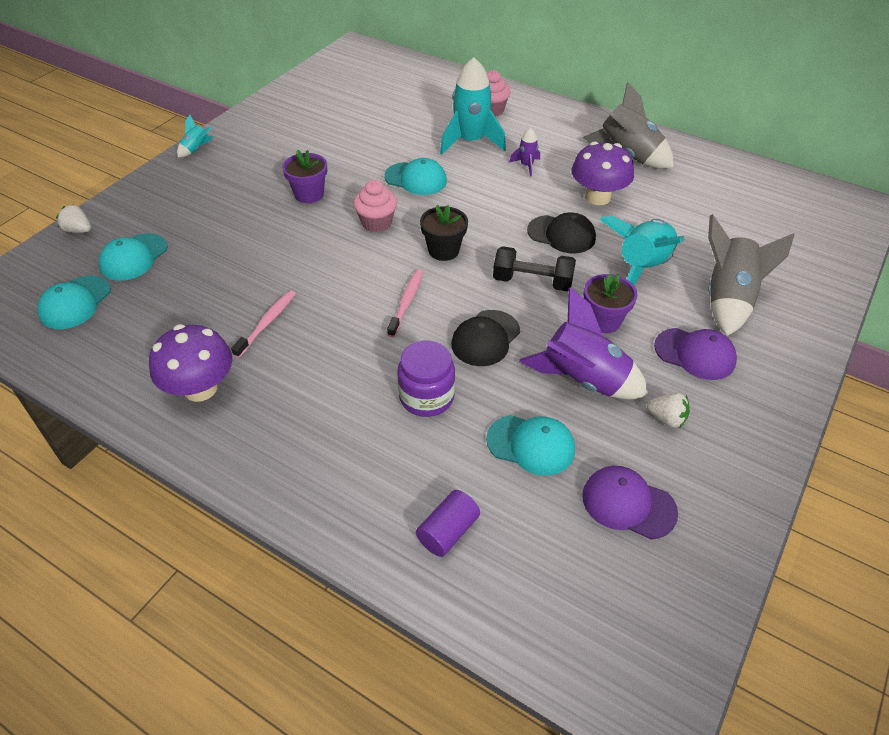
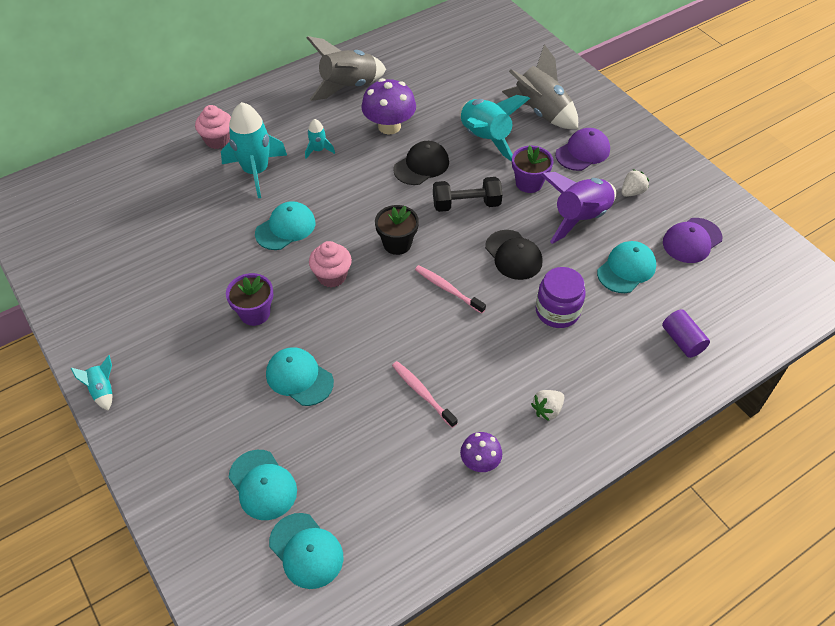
camera: 65 degrees left, 5 degrees up
white strawberry [56,204,91,233] -> white strawberry moved to [531,390,564,421]
purple mushroom [149,324,233,402] -> purple mushroom [460,432,502,472], size x0.57
black dumbbell [493,246,576,291] -> black dumbbell turned 45 degrees clockwise [433,177,503,212]
purple rocket [509,128,540,176] -> turquoise rocket [305,119,335,159]
none -> turquoise cap [266,347,334,406]

